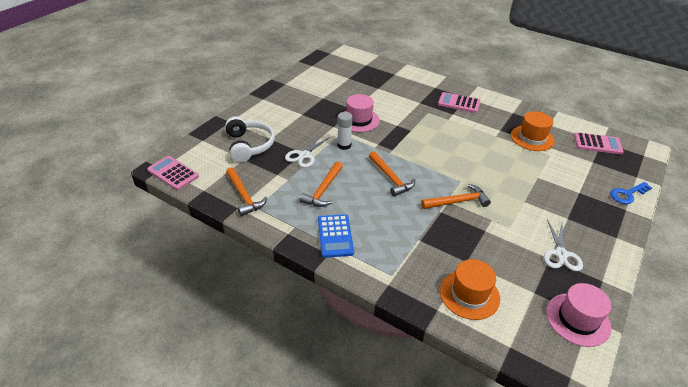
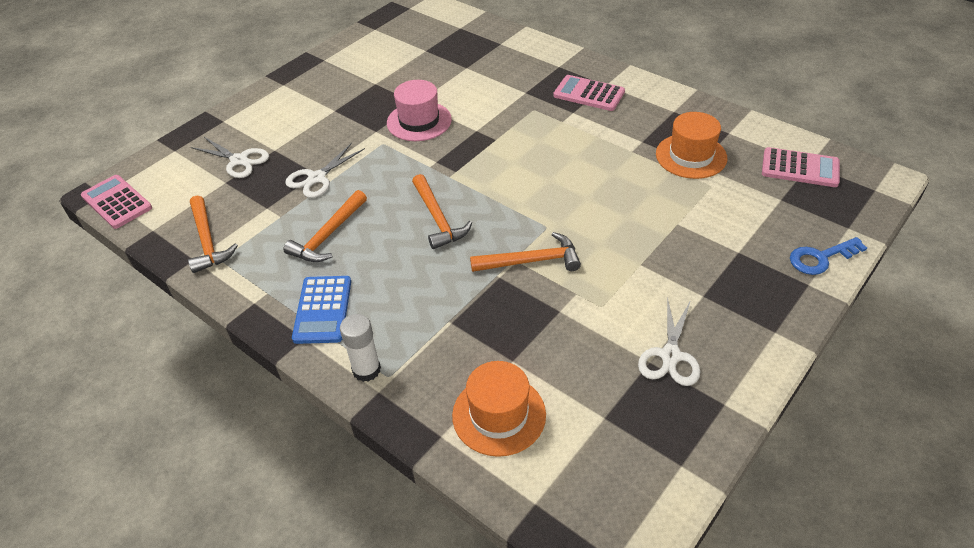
camera: 10 degrees right, 5 degrees up
white headphones [225,116,275,163] -> white scissors [191,137,269,178]
white glue stick [337,112,353,150] -> white glue stick moved to [340,314,381,382]
pink hat [546,283,611,347] -> none

